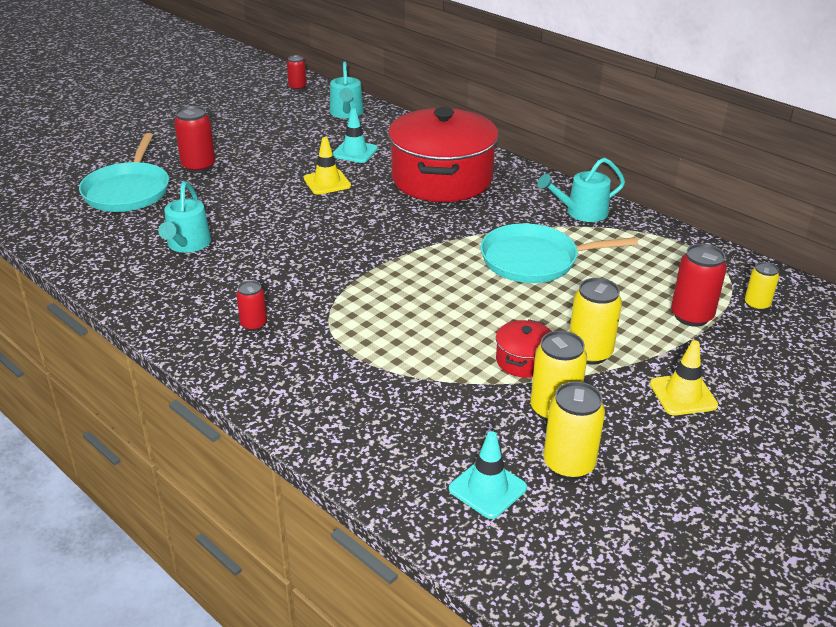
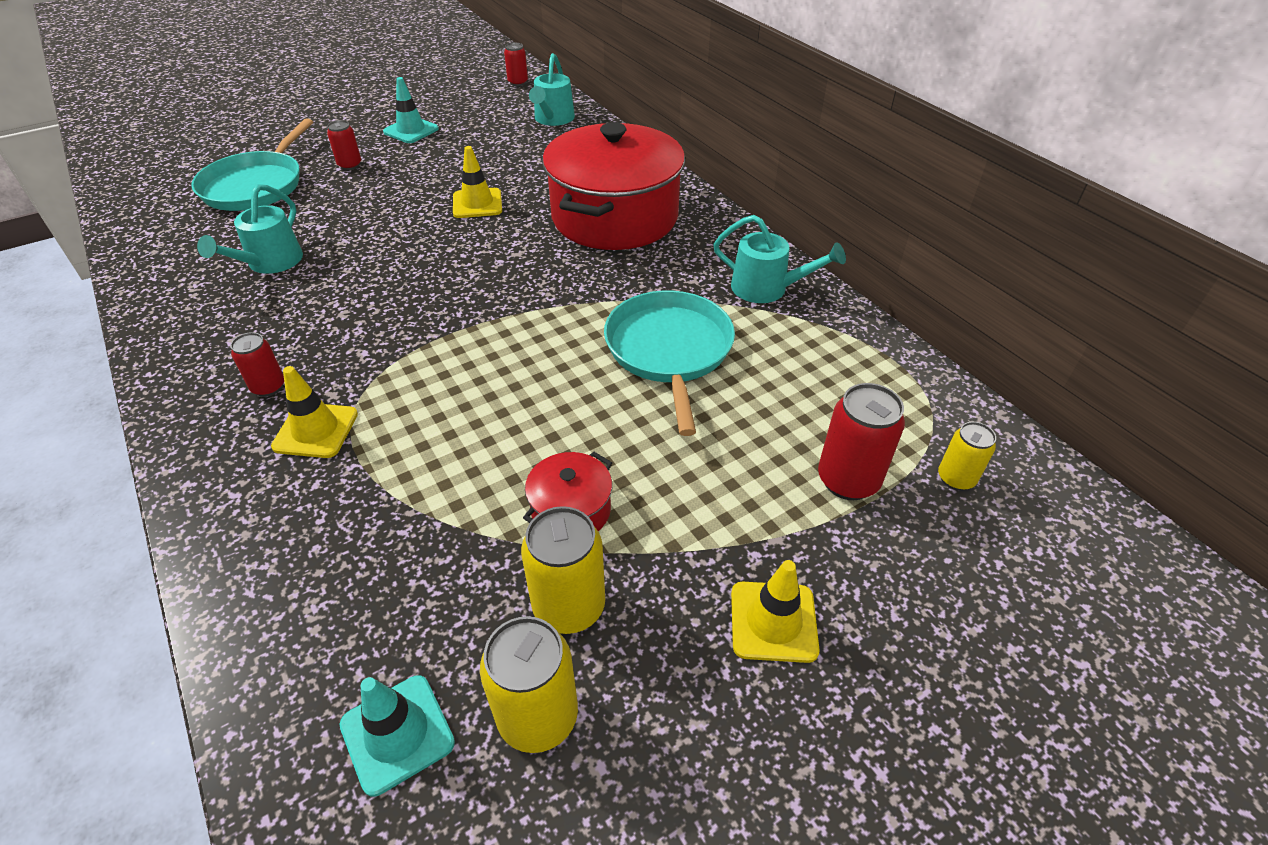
camera: 15 degrees right, 10 degrees up
red can [174,106,215,173] -> red can [327,120,361,170], size x0.61
turquoise traffic cone [333,108,378,163] -> turquoise traffic cone moved to [383,77,439,143]
turquoise pan [480,223,638,283] -> turquoise pan turned 75 degrees clockwise [604,290,735,436]
turquoise watering can [537,158,625,222] -> turquoise watering can turned 150 degrees counterclockwise [713,215,846,303]
yellow can [570,278,622,365] -> none
none -> yellow traffic cone [271,366,358,458]

